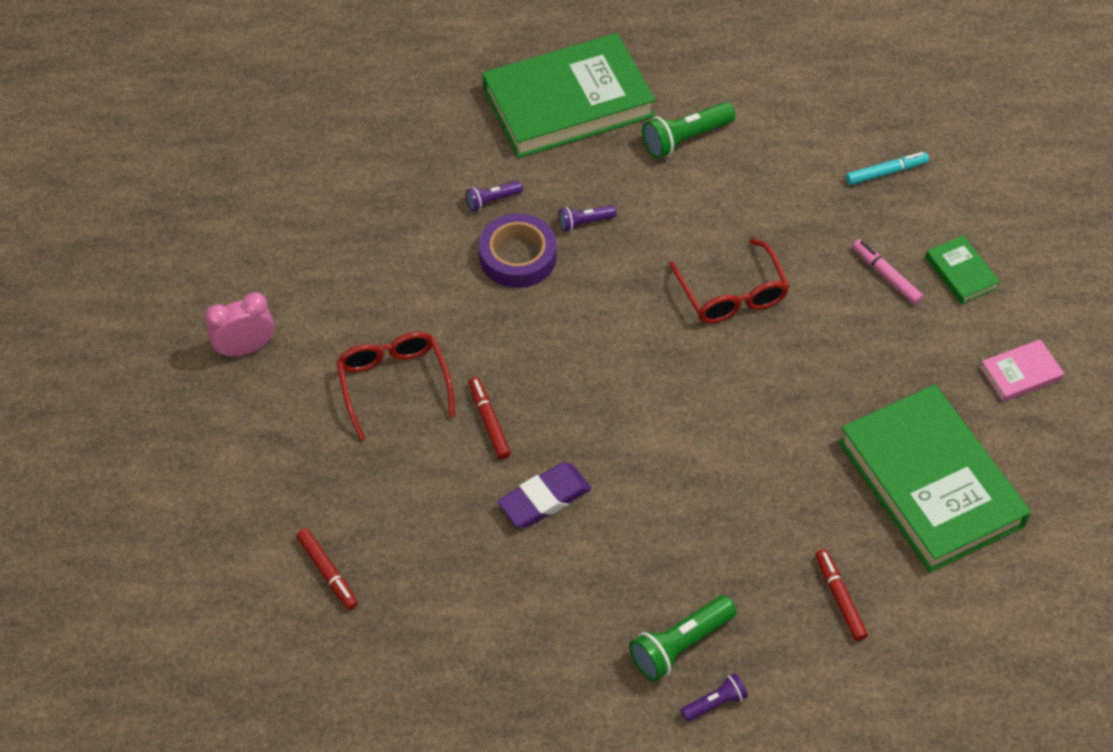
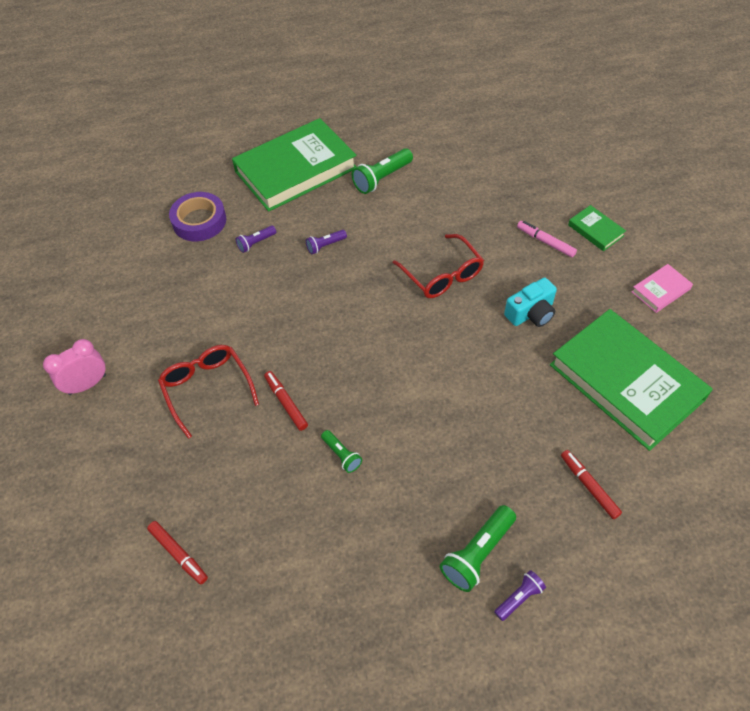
camera: 10 degrees left, 0 degrees up
purple tape [479,213,556,288] -> purple tape moved to [169,192,226,241]
purple eraser [497,463,591,528] -> green flashlight [321,430,362,473]
turquoise marker [846,152,929,185] -> none
none -> turquoise camera [504,278,557,327]

